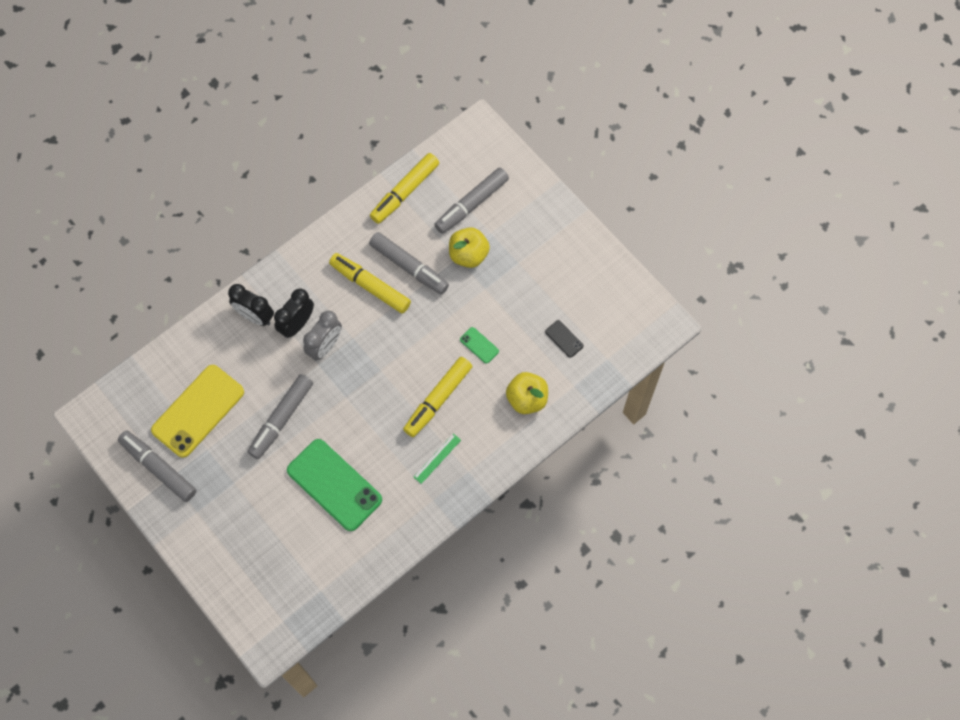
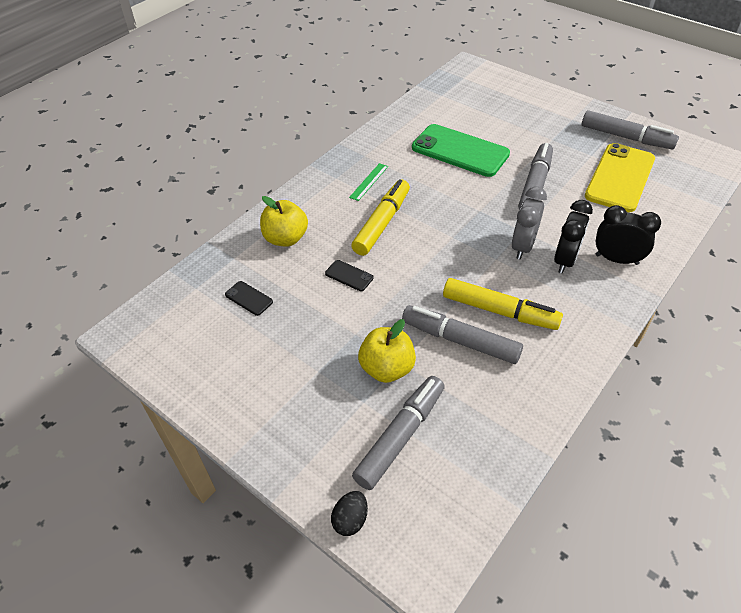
camera: 170 degrees right, 20 degrees down
yellow marker [370,153,439,224] -> none
green phone [460,327,499,364] -> black phone [325,260,374,291]
none -> black egg [331,491,368,536]

